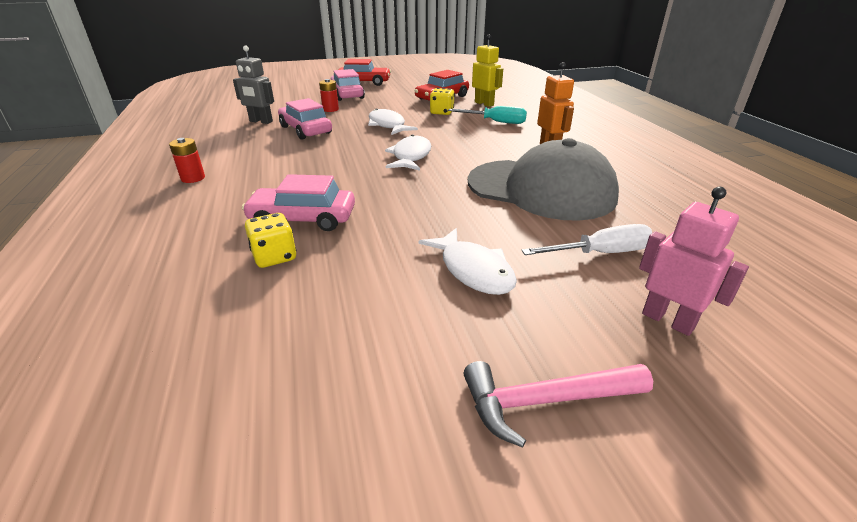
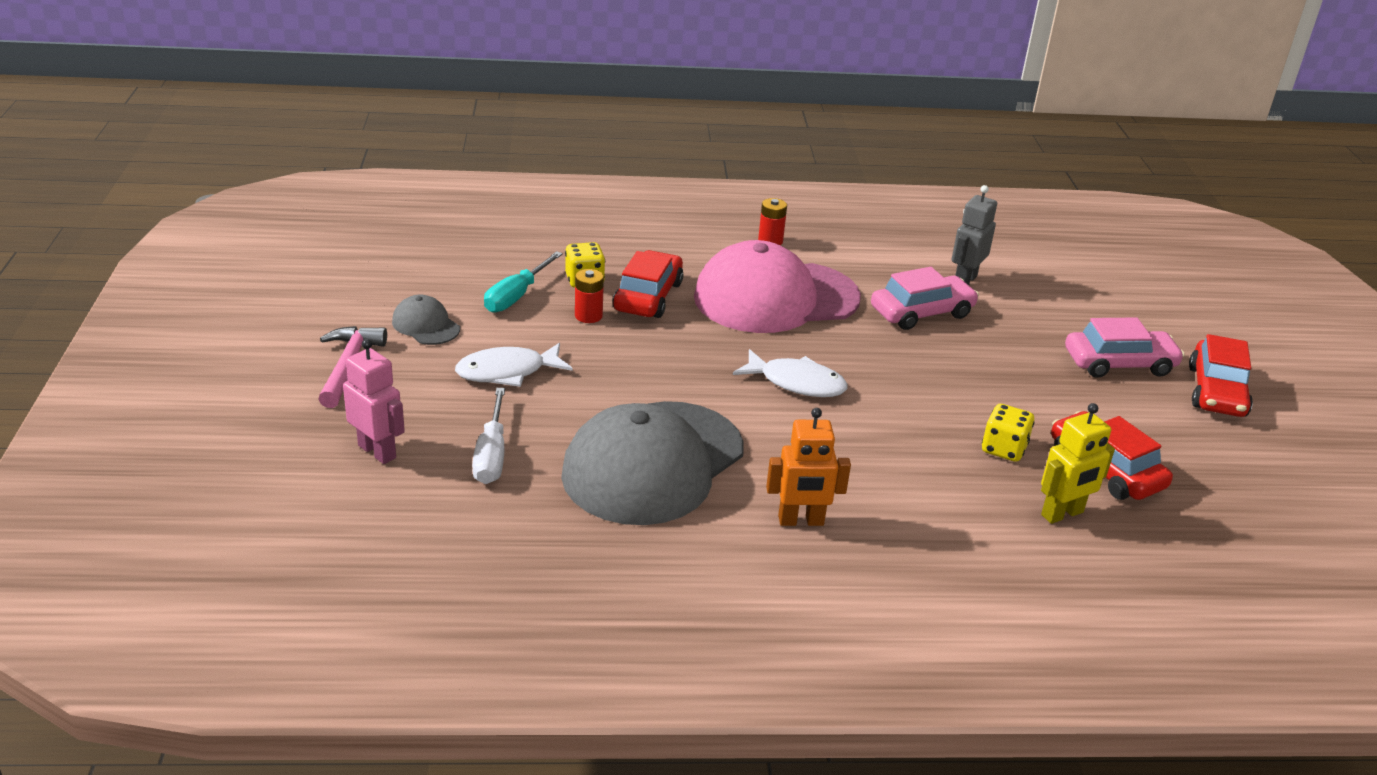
camera: 100 degrees right, 0 degrees up
pink car [242,174,355,231] -> red car [613,250,683,318]
red battery [319,79,339,112] -> red battery moved to [575,269,604,323]
white fish [368,108,418,135] -> none
turquoise screwdriver [448,106,527,124] -> turquoise screwdriver moved to [484,251,563,313]
pink robot [639,187,749,336] -> pink robot turned 105 degrees counterclockwise [343,339,405,464]
none -> grey cap [392,295,460,345]
none -> pink cap [694,240,861,333]

